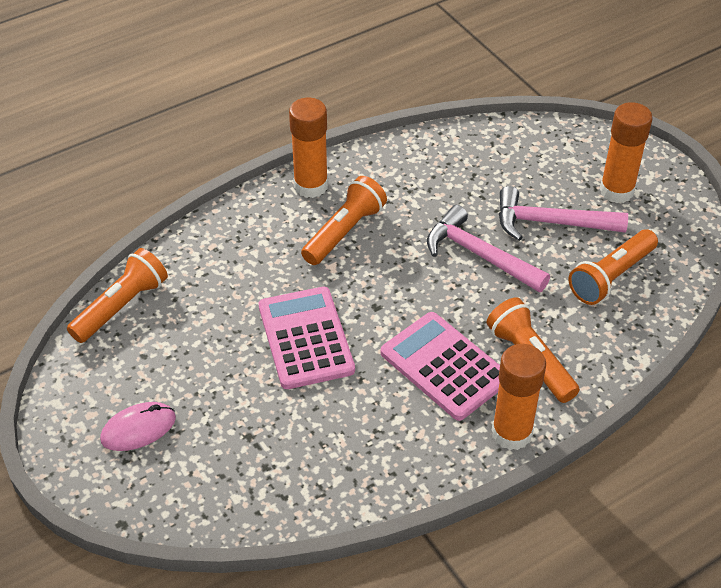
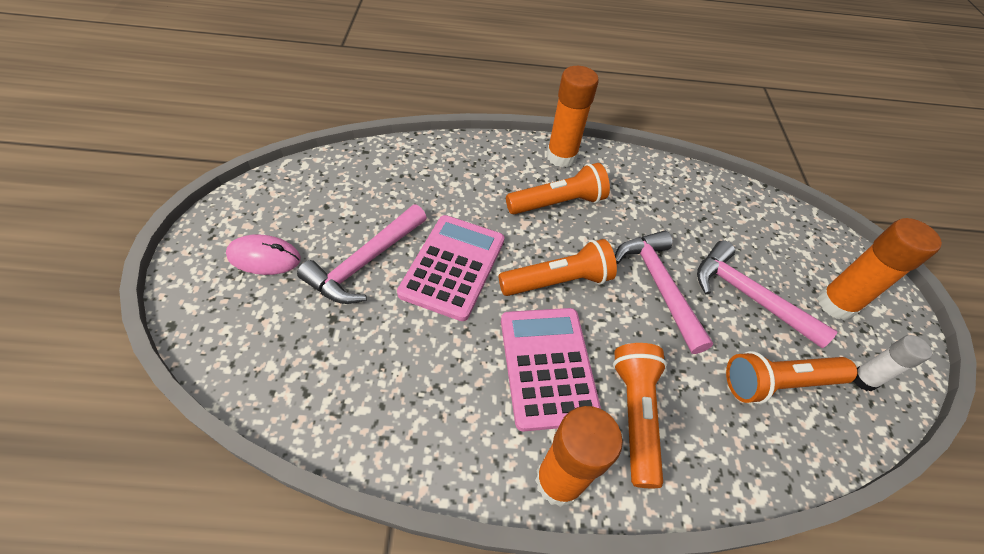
camera: 30 degrees right, 5 degrees up
orange flashlight [67,248,168,343] -> orange flashlight moved to [499,239,617,296]
none -> pink hammer [297,205,427,304]
none -> white glue stick [853,335,932,391]

